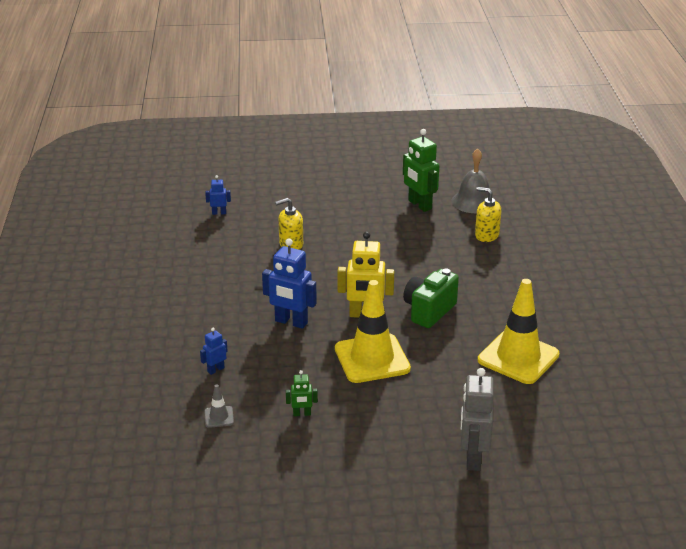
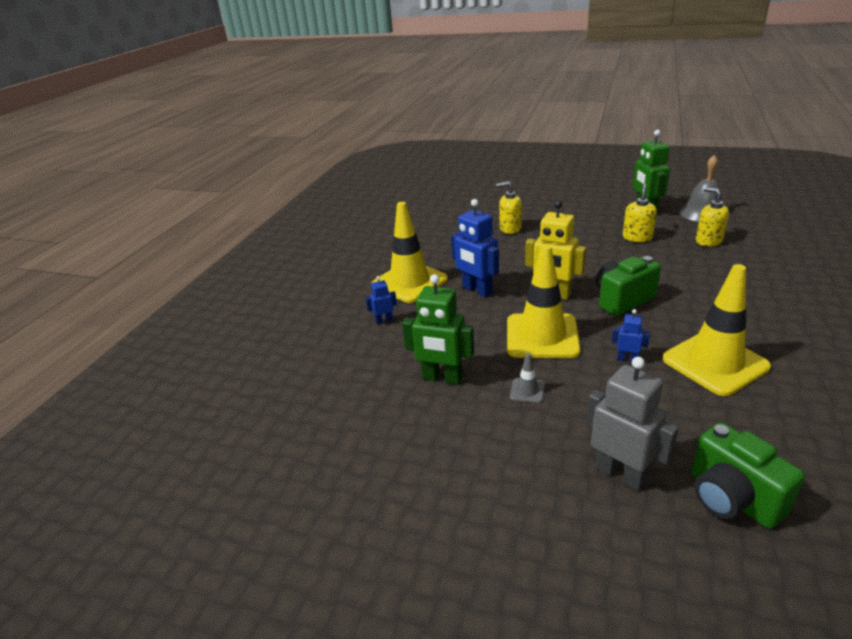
camera: 25 degrees right, 0 degrees up
grey traffic cone [204,384,234,428] -> grey traffic cone moved to [510,353,545,403]
blue robot [205,175,231,215] -> blue robot moved to [612,309,650,362]
green robot [286,370,318,416] -> green robot [402,274,474,385], size x1.98
grey robot [461,368,494,471] -> grey robot turned 105 degrees clockwise [586,357,679,491]
none -> yellow traffic cone [372,202,448,303]
none -> yellow soap dispenser [623,184,657,242]
none -> green camera [691,422,805,529]

